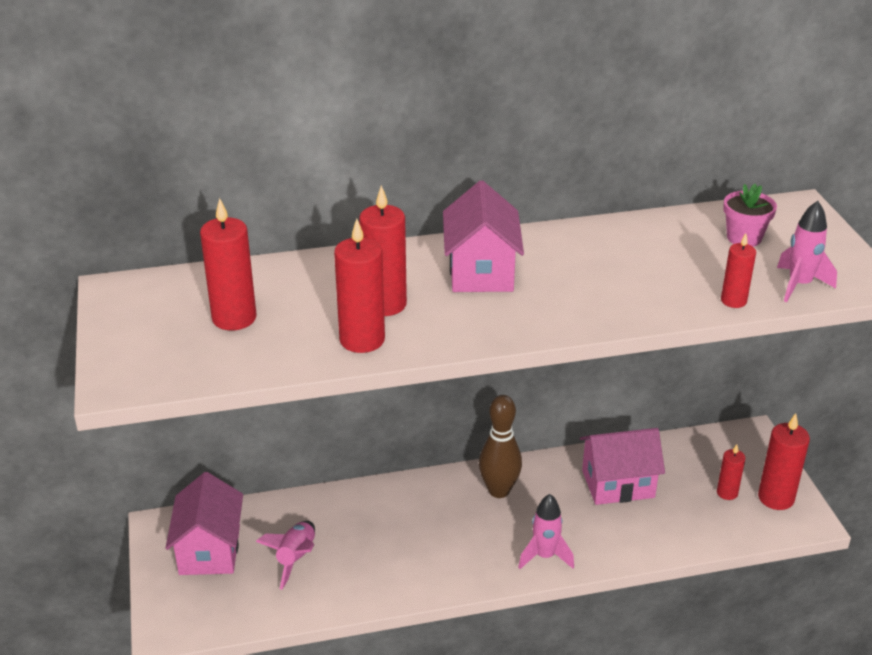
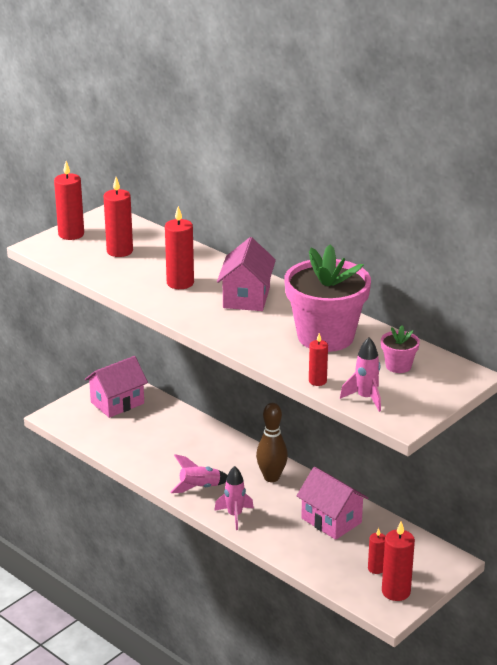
camera: 55 degrees right, 5 degrees down
pink rocket [256,521,315,590] -> pink rocket moved to [170,454,228,493]
red candle [334,219,385,353] -> red candle moved to [54,161,84,240]
pink house [443,180,524,292] -> pink house turned 45 degrees counterclockwise [217,237,276,311]
none -> pink flower pot [284,244,371,352]

